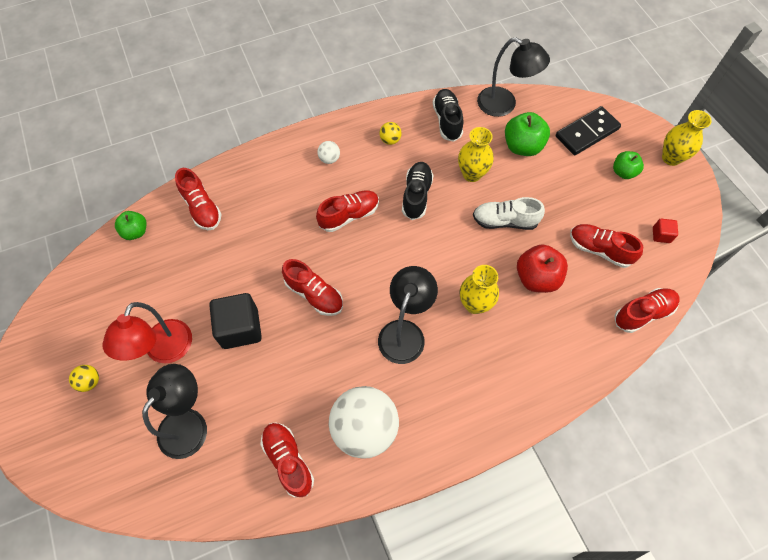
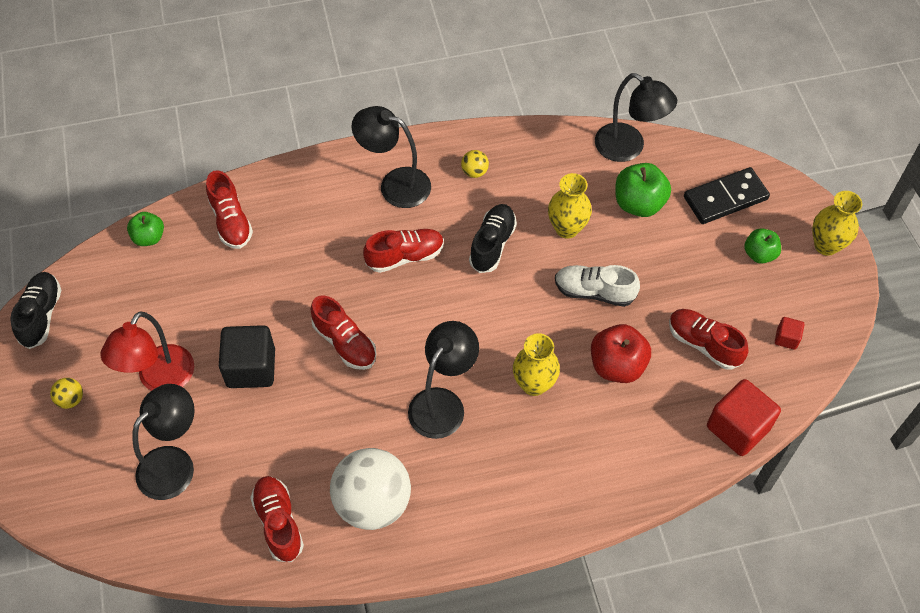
camera: 10 degrees right, 5 degrees down
white ball [317,141,340,164] -> black lamp [352,106,431,208]
black shoe [433,89,464,142] -> black shoe moved to [10,272,61,349]
red shoe [614,288,680,333] -> red cube [707,379,781,456]

